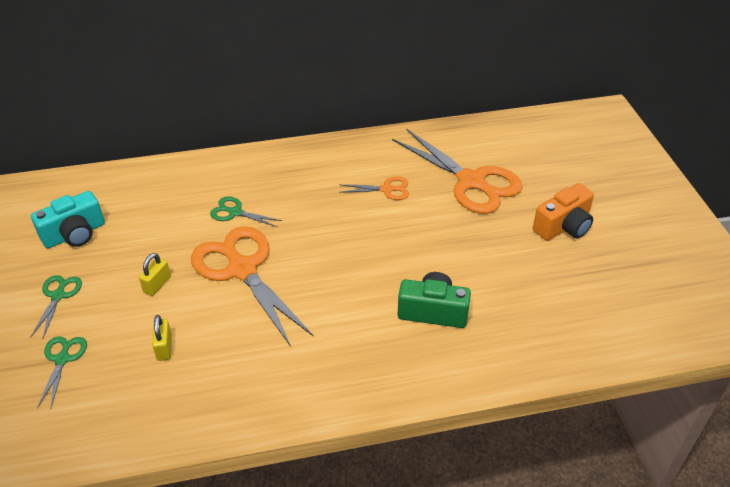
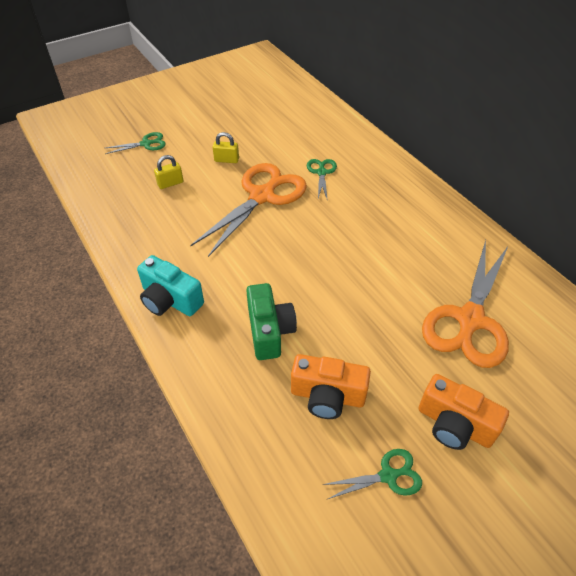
camera: 70 degrees right, 5 degrees up
green scissors [30,275,82,338] -> green scissors moved to [322,449,422,499]
turquoise camera [31,191,105,248] -> turquoise camera moved to [137,255,204,316]
orange scissors [339,177,409,200] -> none
none -> orange camera [291,354,371,419]

